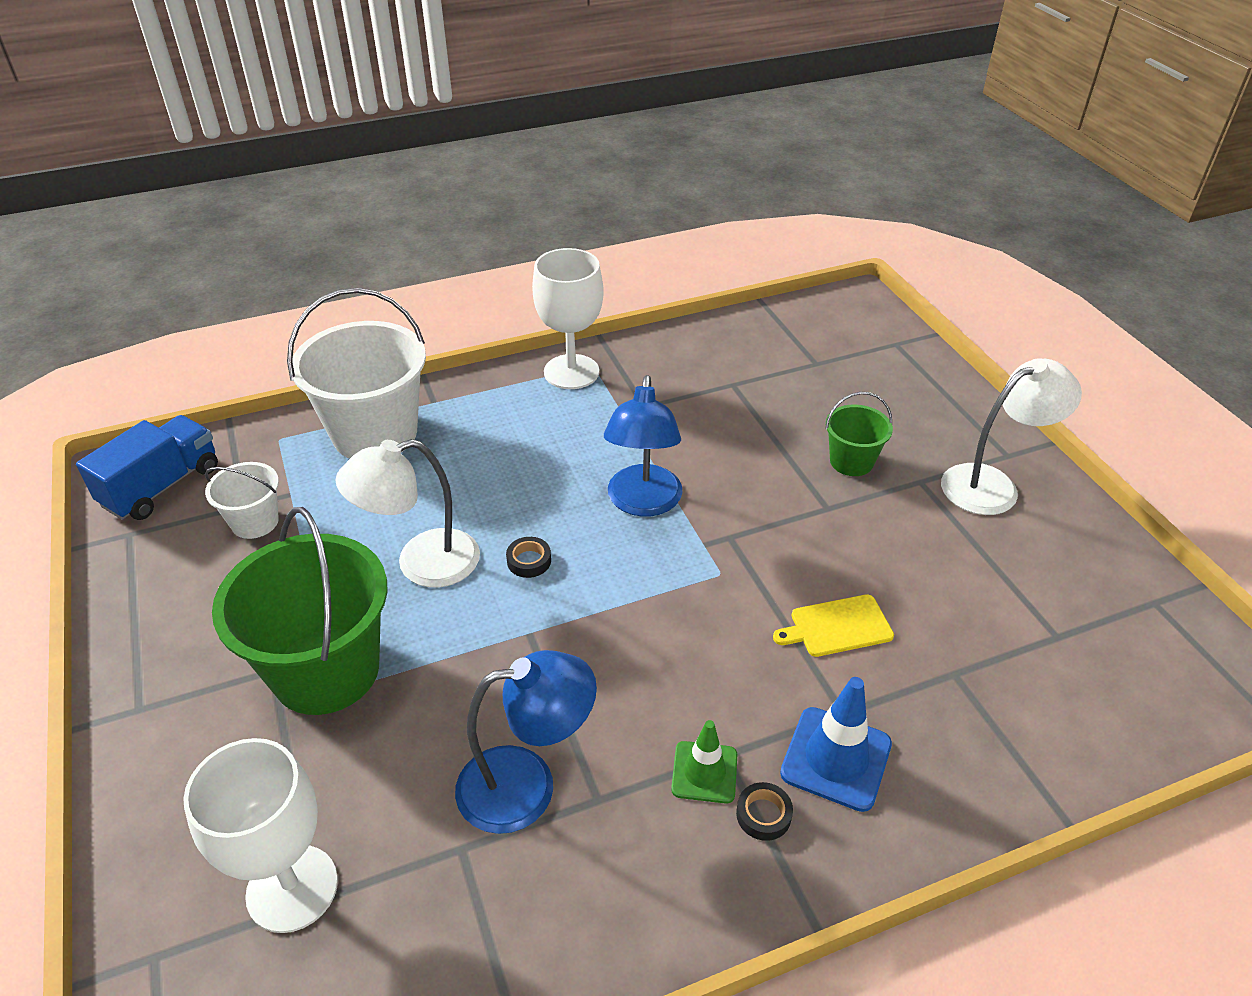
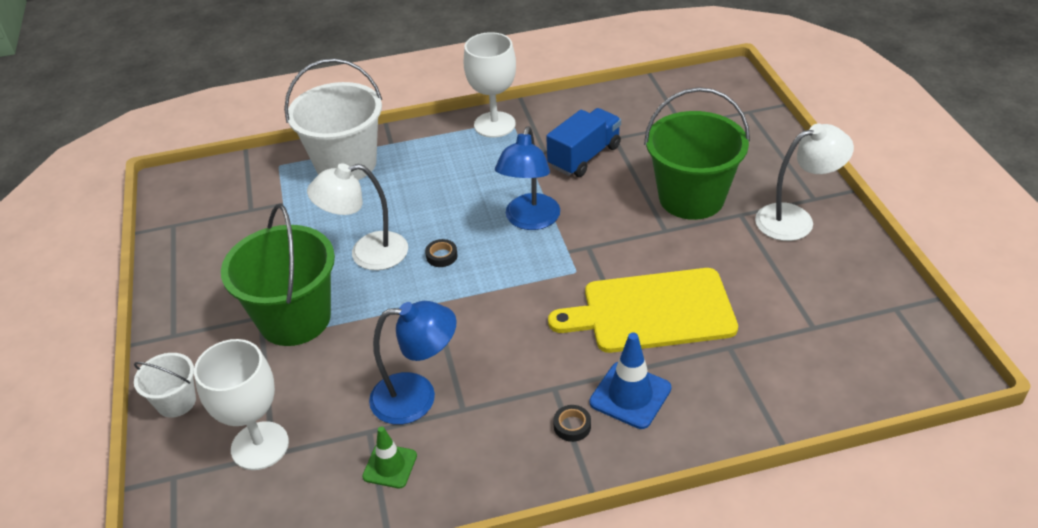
camera: 10 degrees right, 0 degrees up
blue truck [76,415,218,520] -> blue truck moved to [546,108,621,177]
white bucket [205,462,279,539] -> white bucket moved to [134,353,196,418]
green traffic cone [671,720,737,804] -> green traffic cone moved to [362,426,417,488]
yellow cutting board [773,594,894,657] -> yellow cutting board [548,268,738,353], size x2.16
green bucket [825,392,893,476] -> green bucket [644,87,750,220], size x2.00

